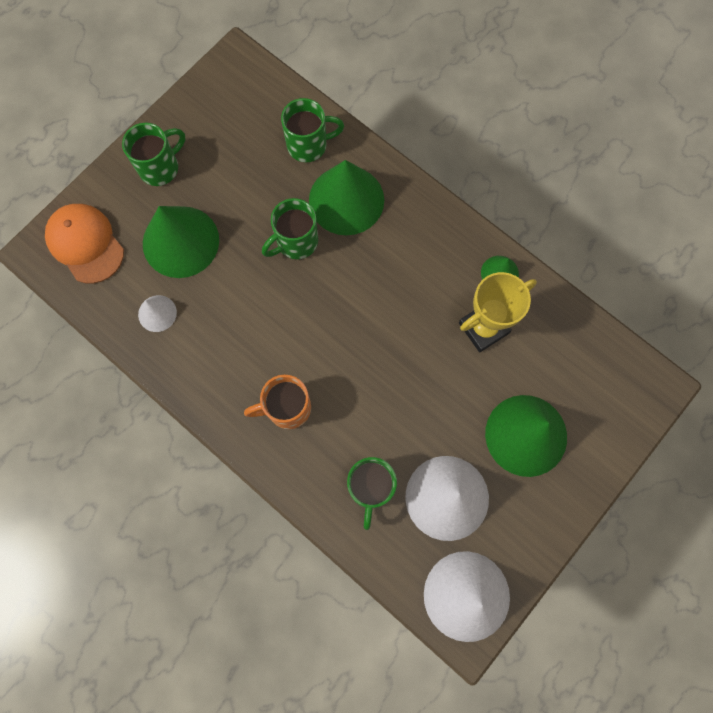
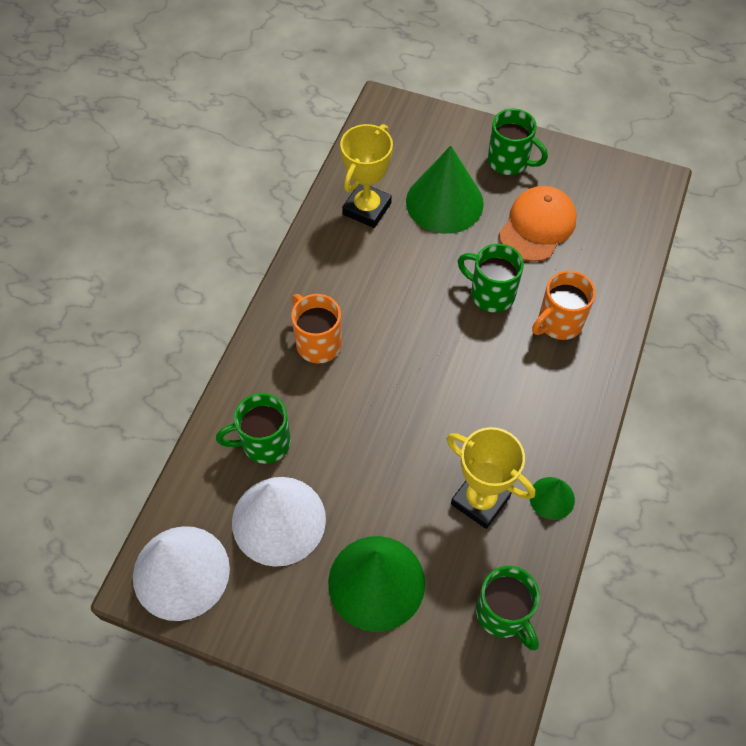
camera: 70 degrees right, 15 degrees down
orange cap [45,204,124,284] -> orange cap moved to [499,186,577,262]
white cone [138,295,177,332] -> yellow trophy [340,124,393,228]
green mug [281,98,344,162] -> green mug moved to [476,566,540,650]
green cone [309,160,384,235] -> orange mug [532,270,596,340]

